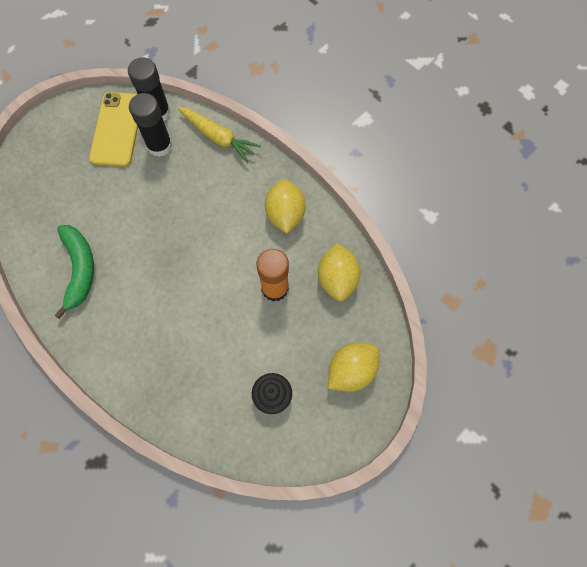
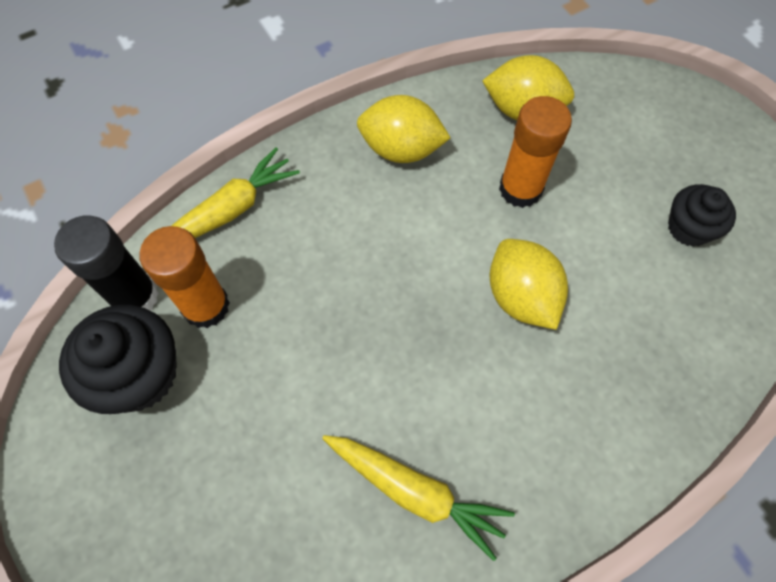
camera: 75 degrees left, 5 degrees down
green banana [54,225,94,319] -> yellow carrot [322,435,515,561]
yellow phone [89,92,138,167] -> black cupcake [59,305,177,414]
black glue stick [129,93,173,157] -> orange glue stick [139,226,230,328]
yellow lemon [328,343,379,392] -> yellow lemon moved to [490,239,568,330]

